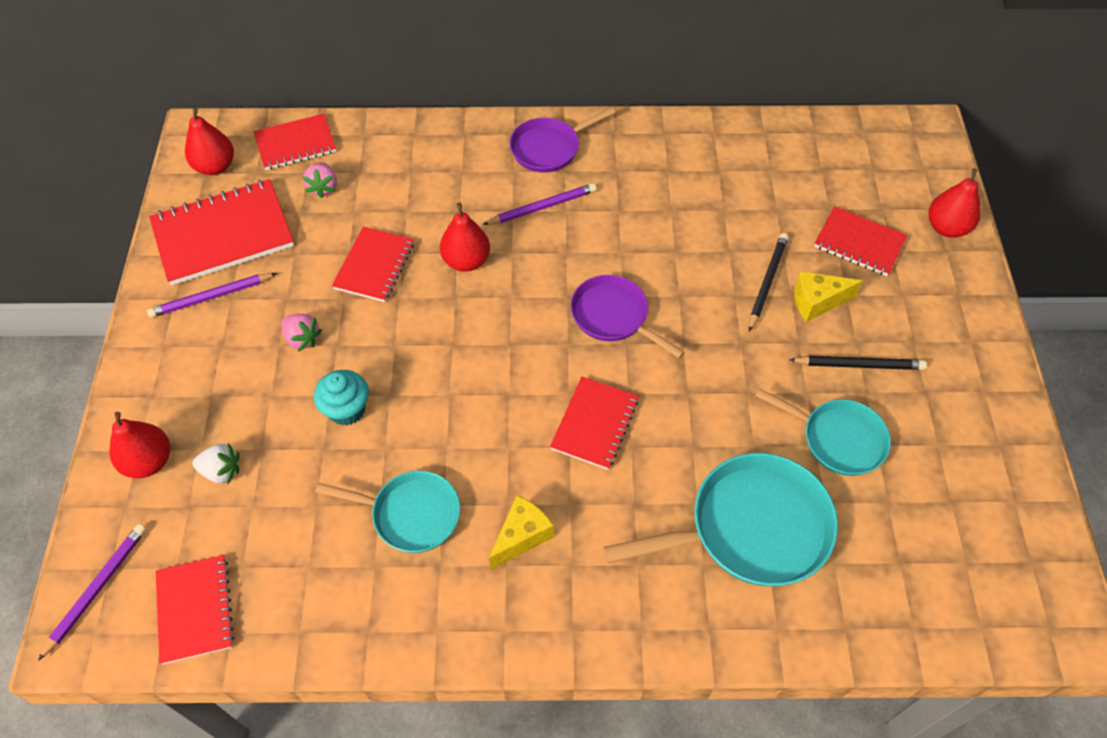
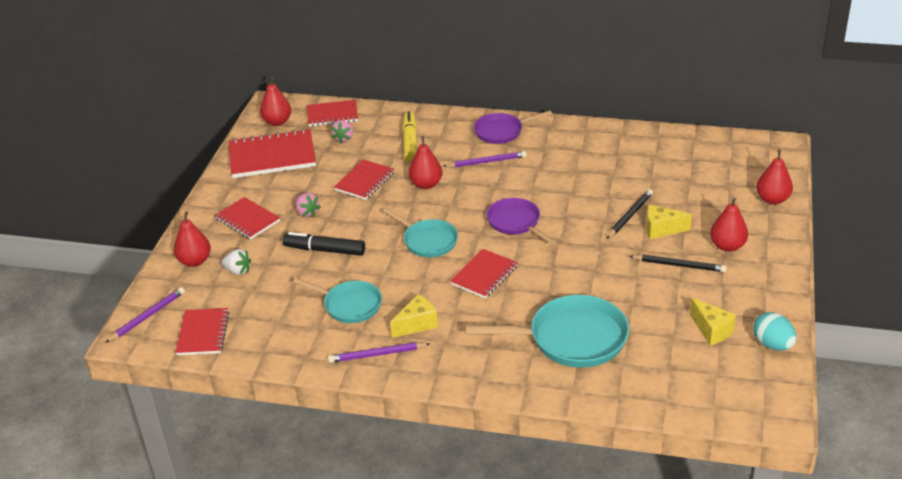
camera: 15 degrees right, 20 degrees down
purple pencil [147,273,277,318] -> purple pencil moved to [328,342,430,363]
turquoise cupcake [314,370,369,426] -> black marker [283,232,365,256]
turquoise pan [756,388,891,476] -> turquoise pan moved to [383,208,458,257]
red notebook [814,206,907,276] -> red notebook moved to [215,197,280,239]
none -> yellow marker [402,111,417,162]
none -> yellow cheese [690,298,736,345]
none -> red pear [710,198,748,252]
none -> turquoise egg [753,312,797,350]

